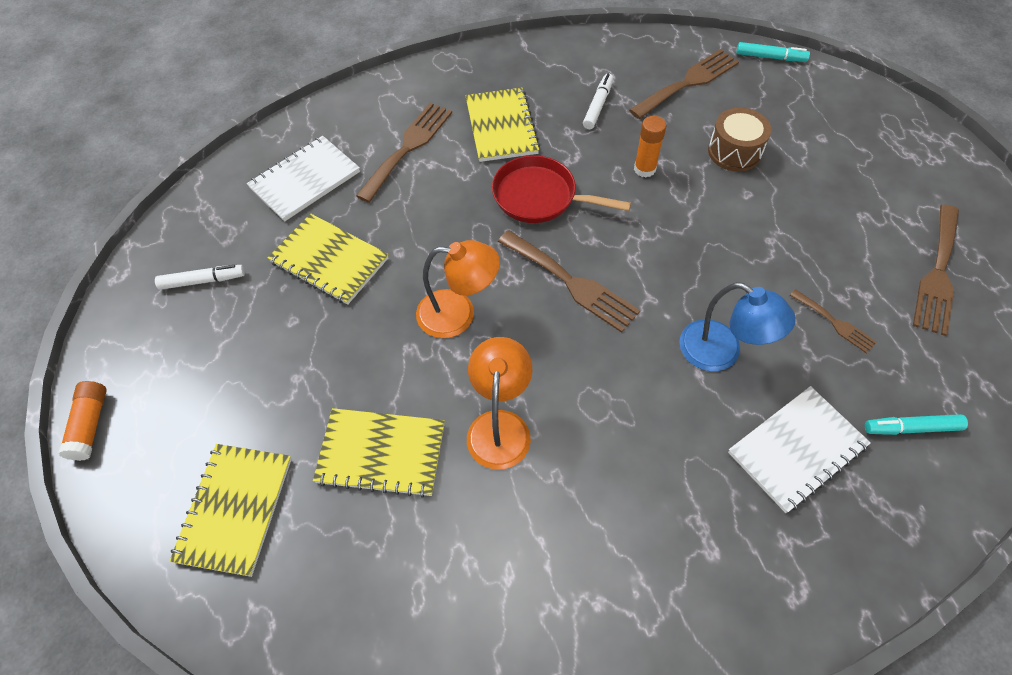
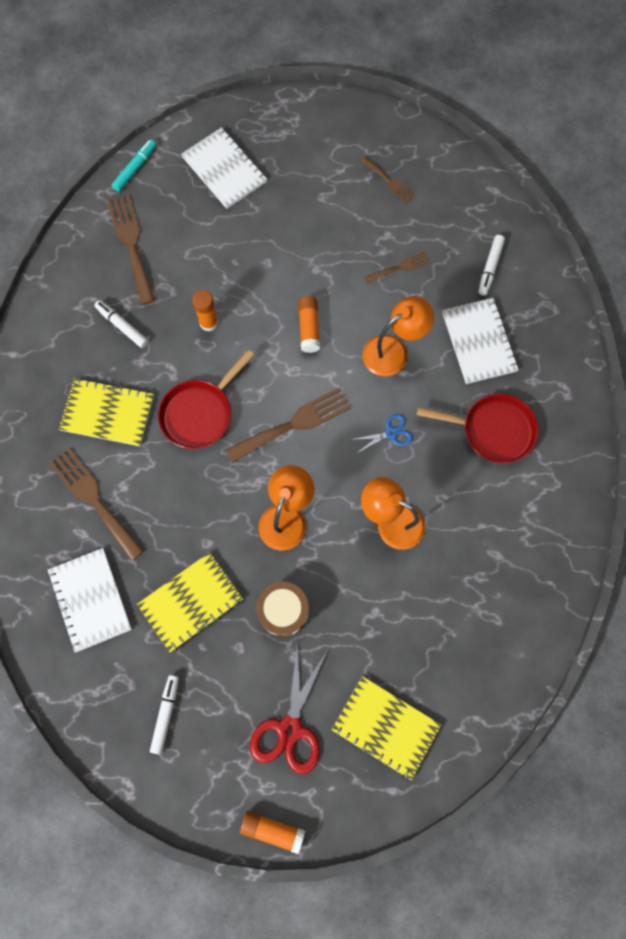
camera: 70 degrees left, 15 degrees up
yellow notebook [313,408,445,498] -> none
blue lamp [679,282,796,371] -> orange lamp [362,296,434,376]
brown drum [708,107,772,172] -> brown drum moved to [256,582,309,637]
turquoise marker [865,414,968,435] -> white marker [478,235,505,295]
brown fork [913,204,959,336] -> brown fork [361,156,415,203], size x0.55
none -> white notebook [181,127,267,209]
none -> red scissors [250,642,327,775]
none -> orange glue stick [298,296,320,353]
none -> blue scissors [350,414,413,454]
none -> red pan [417,394,538,463]

